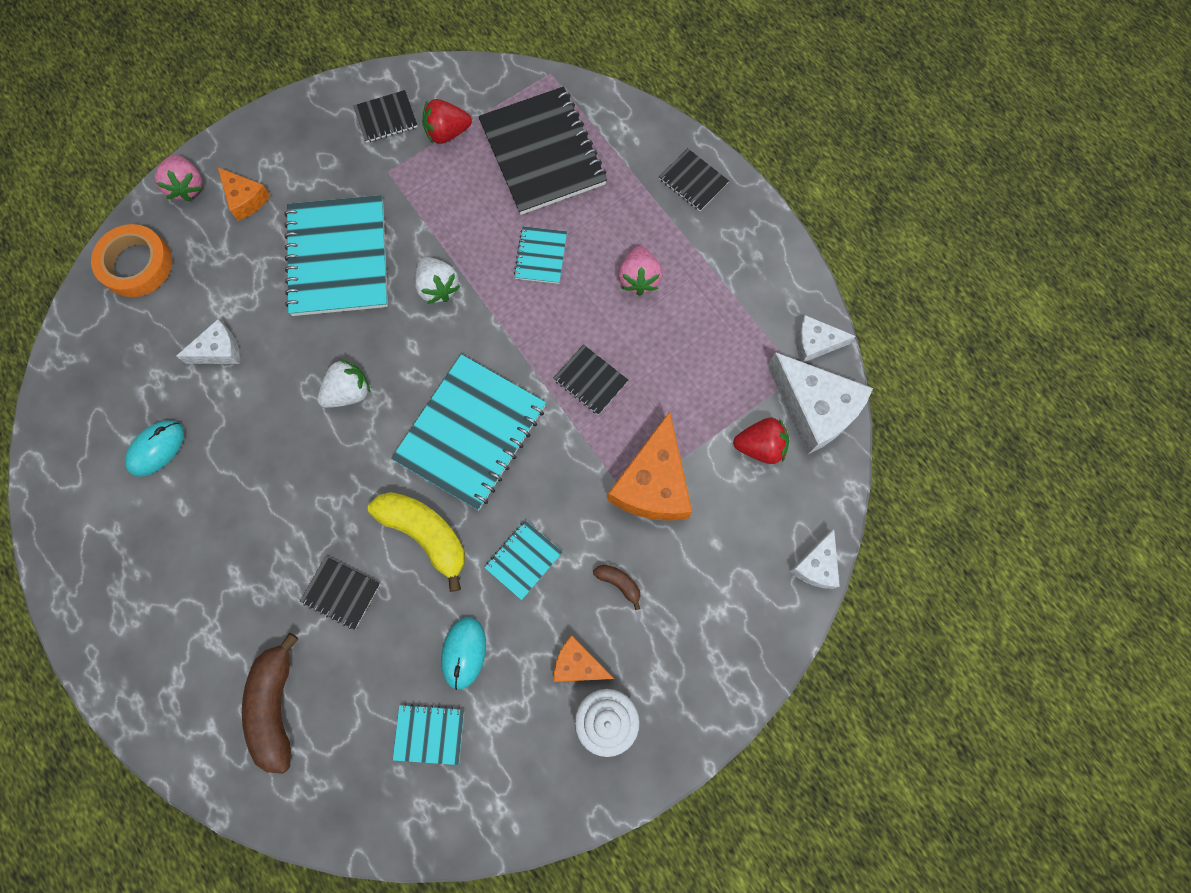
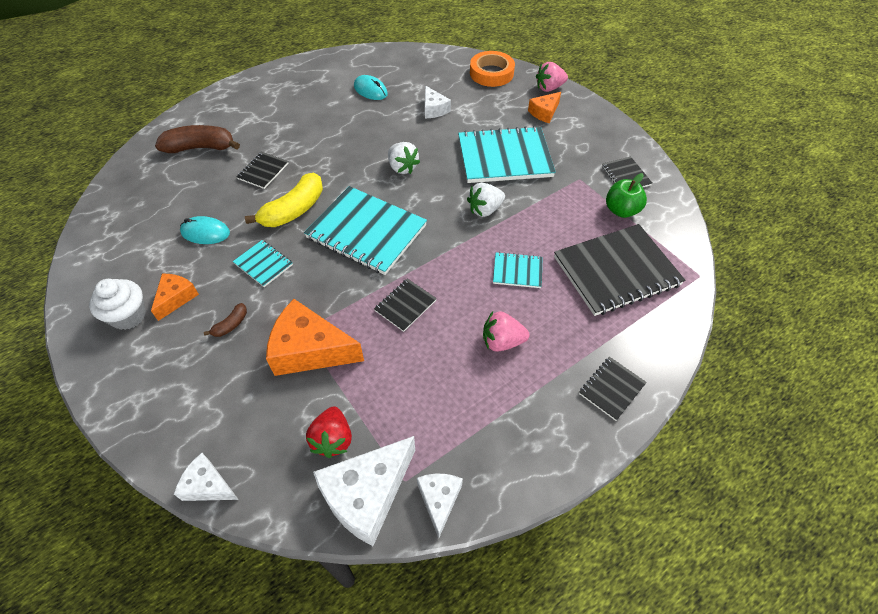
camera: 90 degrees right, 20 degrees down
turquoise notebook [393,703,464,765] -> none
red strawberry [422,99,472,144] -> green apple [606,173,647,218]

